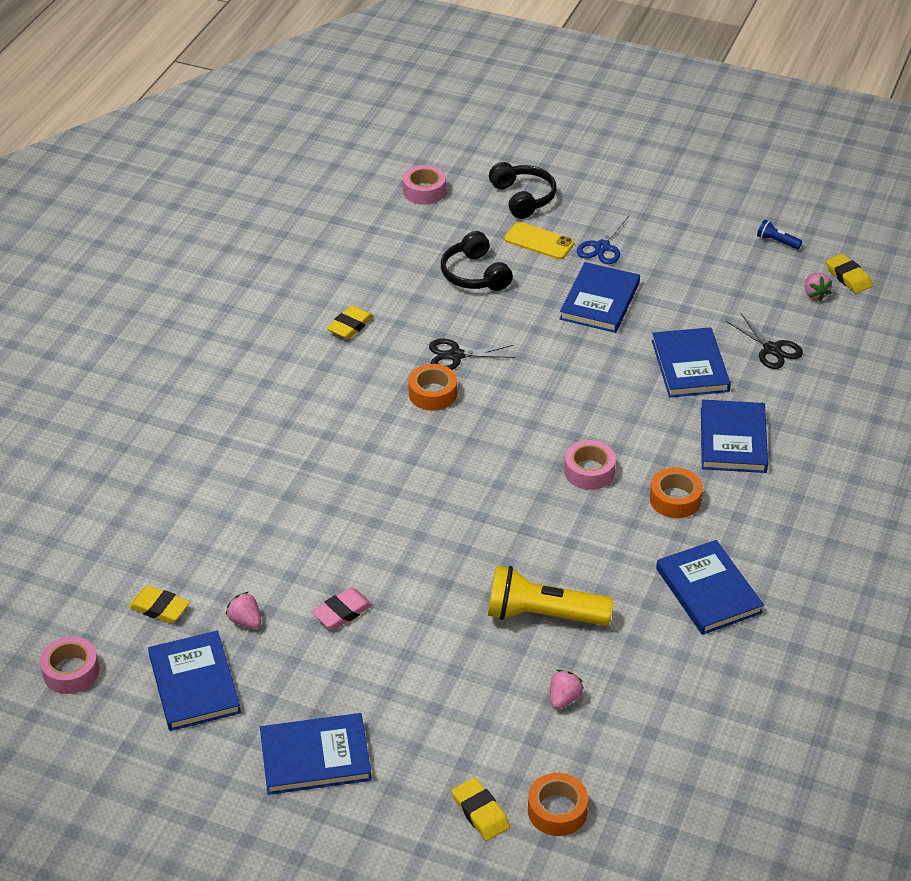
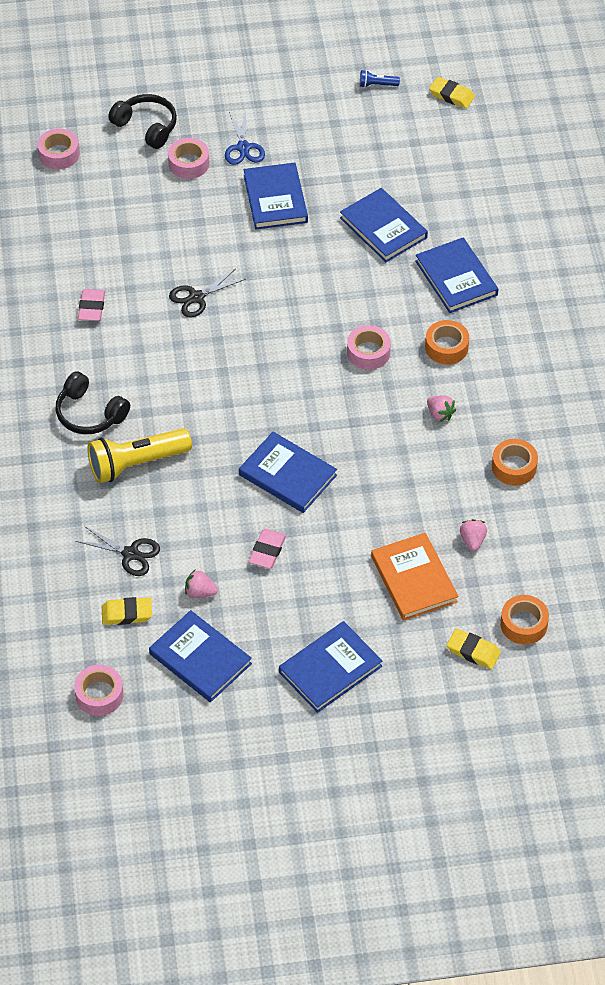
camera: 30 degrees left, 10 degrees up
yellow eraser [327,306,374,339] -> pink eraser [78,289,105,321]
orange tape [408,364,457,411] -> orange tape moved to [492,439,538,485]
black headphones [441,231,513,291] -> black headphones moved to [56,371,130,434]
yellow flashlight [488,566,613,625] -> yellow flashlight moved to [88,428,192,483]
yellow phone [504,222,574,260] -> pink tape [168,138,209,179]
blue book [656,540,764,635] -> blue book moved to [239,432,337,513]
black scissors [726,312,803,369] -> black scissors moved to [75,526,160,576]
pink strawberry [805,273,832,301] -> pink strawberry moved to [427,396,456,422]
none -> orange book [371,533,458,621]

